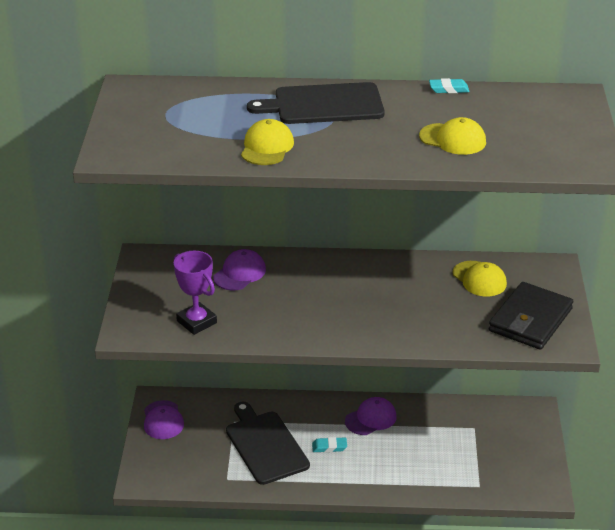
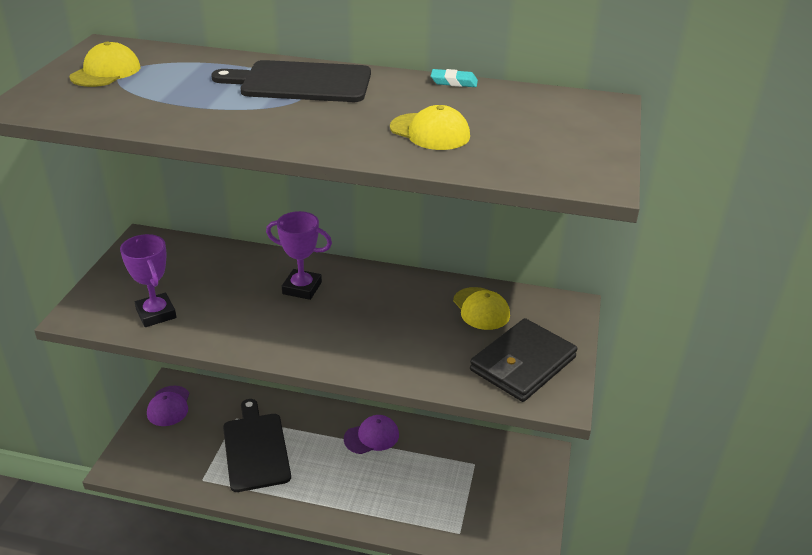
camera: 10 degrees right, 0 degrees up
purple cap [213,249,266,291] -> none
yellow cap [241,119,294,165] -> yellow cap moved to [69,42,140,87]
turquoise eraser [312,437,347,453] -> none
none -> purple trophy [266,211,332,300]

